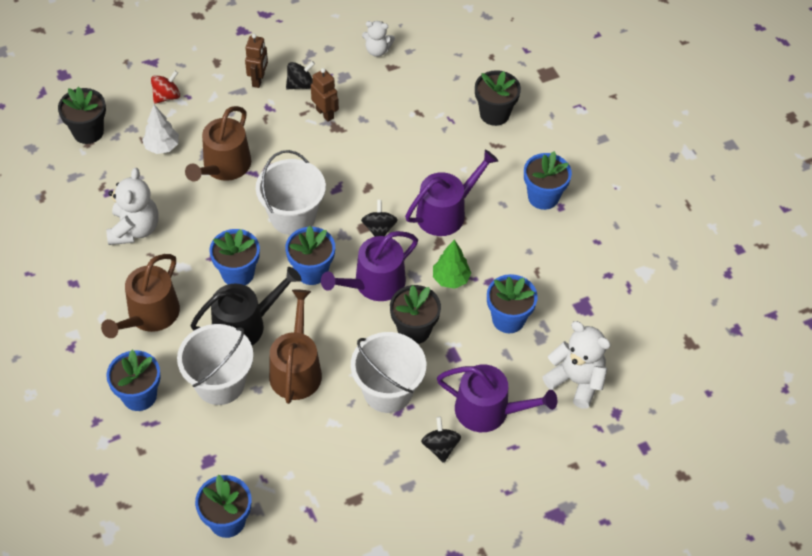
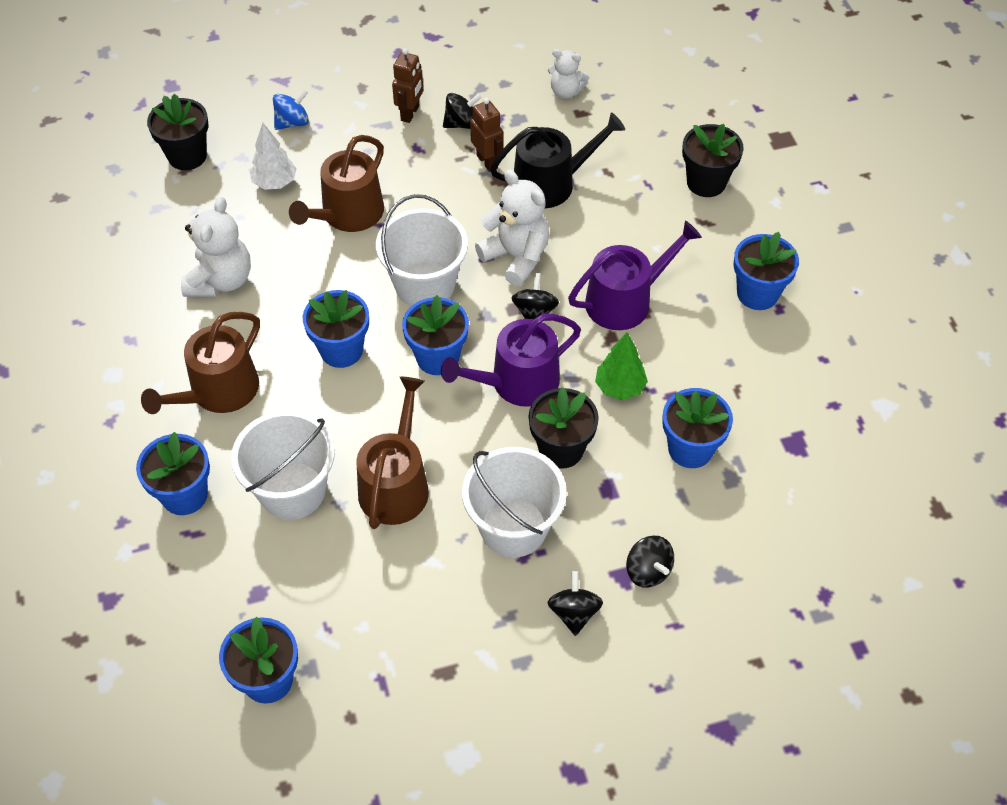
camera: 10 degrees right, 0 degrees up
red spinning top [151,71,180,104] -> blue spinning top [273,89,309,130]
black watering can [190,267,301,346] -> black watering can moved to [490,112,625,209]
purple watering can [437,364,557,432] -> black spinning top [626,536,674,588]
white teddy bear [543,321,611,409] -> white teddy bear moved to [475,170,549,286]

